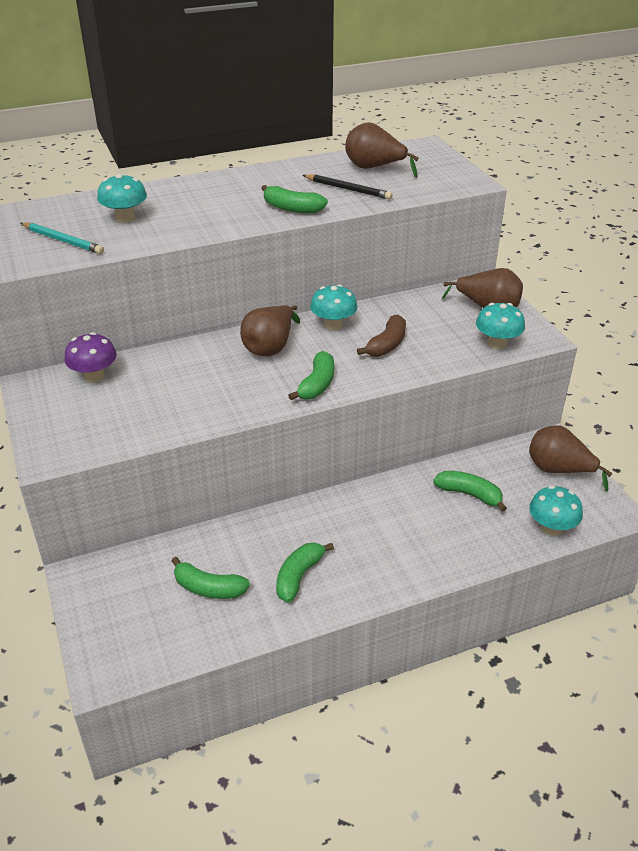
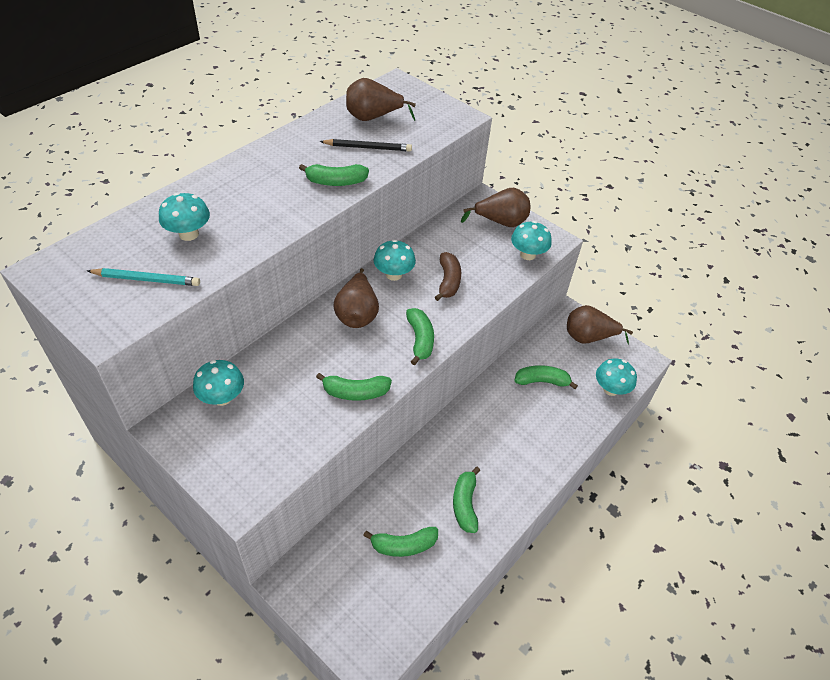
camera: 30 degrees left, 10 degrees up
purple mushroom [64,332,117,383] -> turquoise mushroom [193,360,244,406]
none -> green banana [316,373,392,401]

